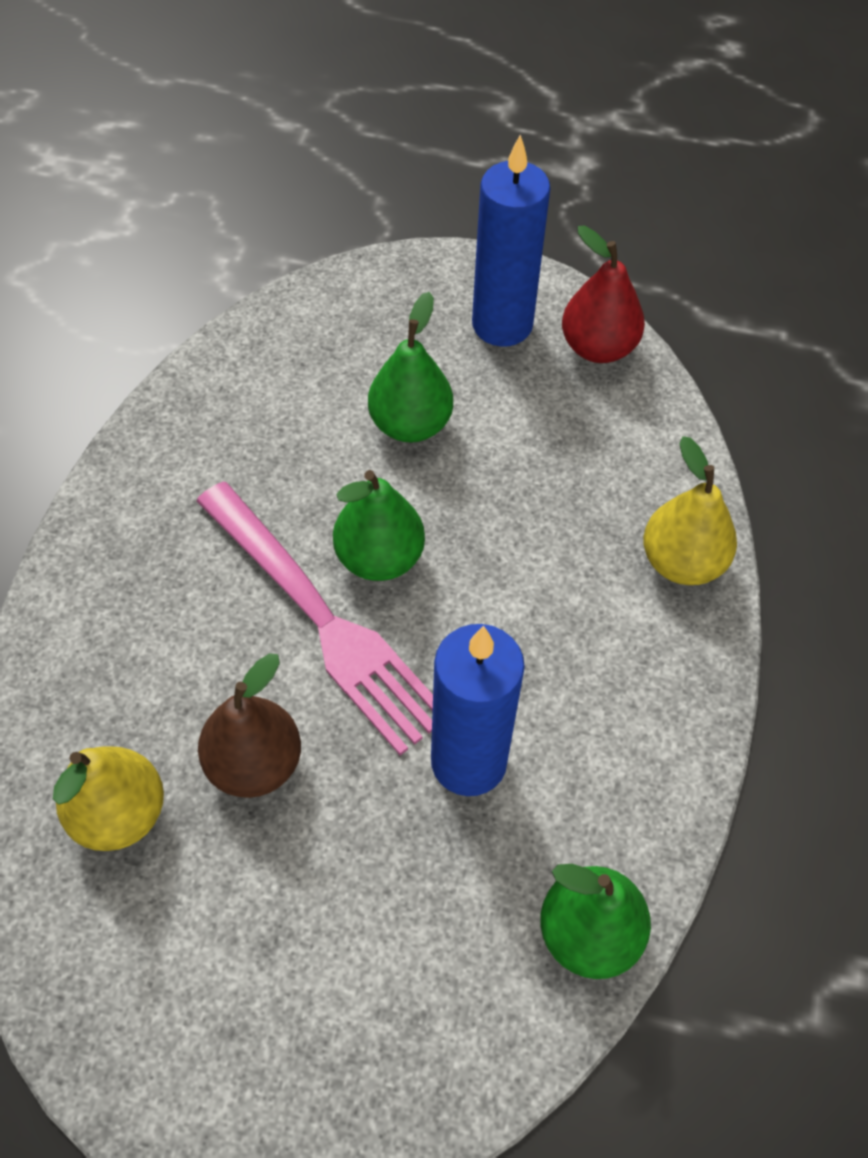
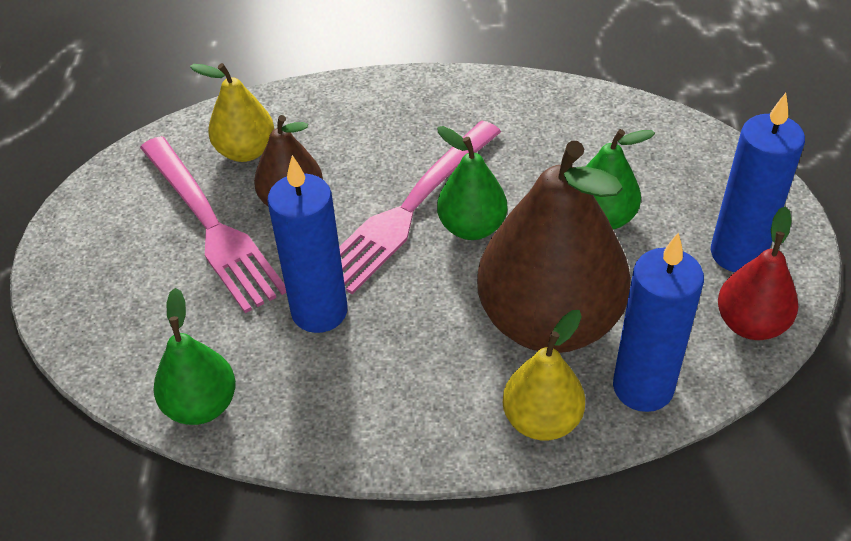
camera: 80 degrees right, 10 degrees down
none -> pink fork [140,136,286,313]
none -> brown pear [477,141,631,353]
none -> blue candle [613,233,704,412]

